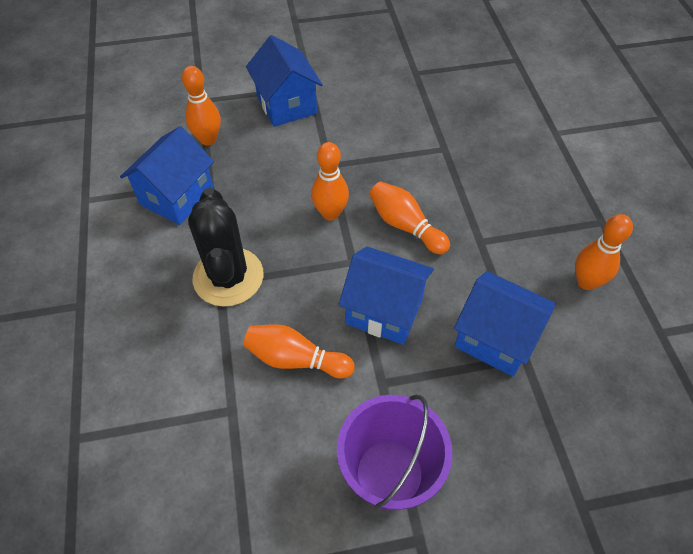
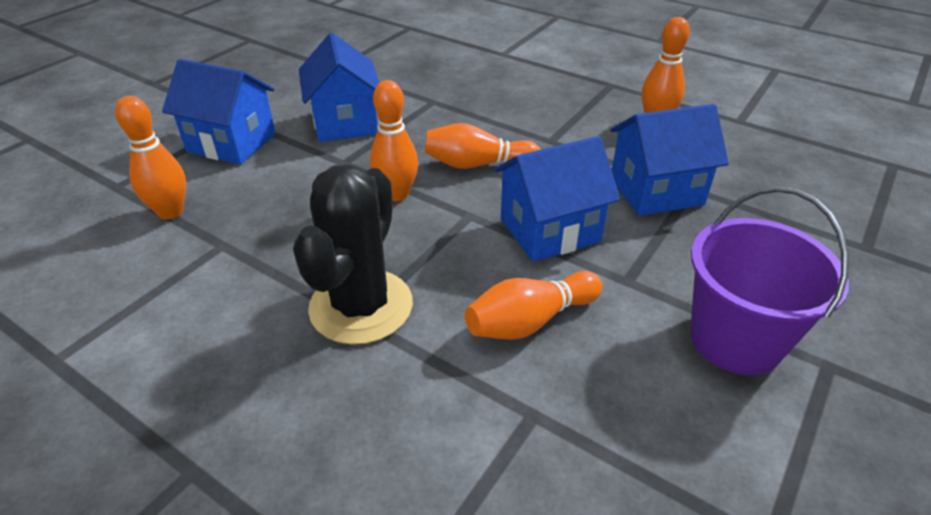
camera: 45 degrees left, 15 degrees down
blue house [120,126,214,225] -> blue house moved to [299,33,379,142]
black cactus [188,188,263,307] -> black cactus turned 75 degrees clockwise [293,165,413,345]

